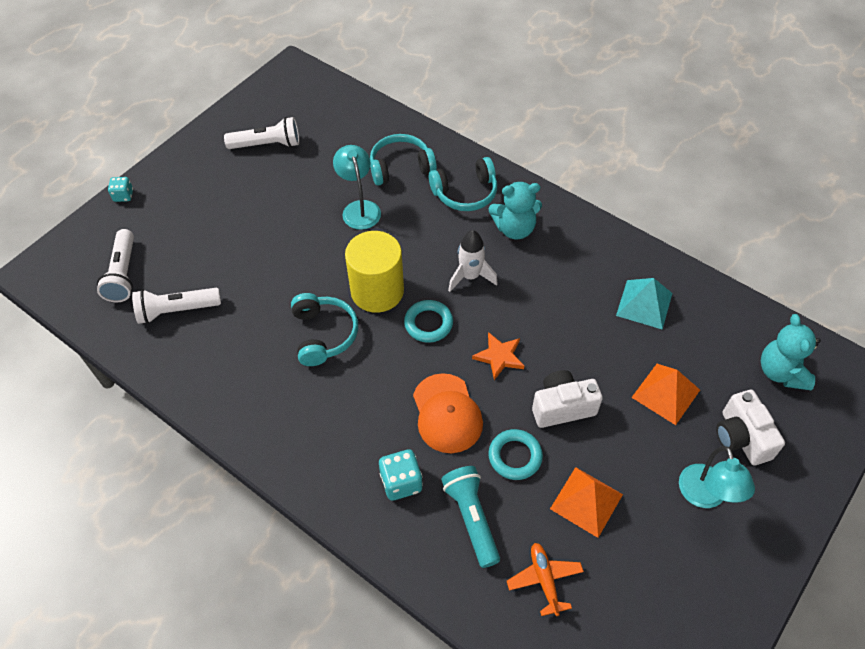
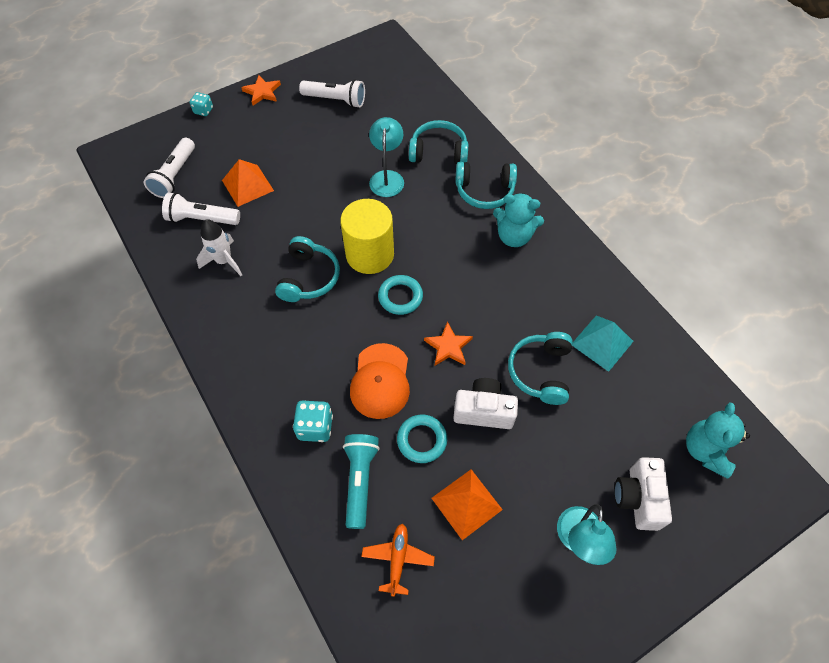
camera: 20 degrees right, 5 degrees up
white rocket [448,230,498,292] -> white rocket moved to [196,219,242,276]
orange pyramid [631,364,700,425] -> orange pyramid moved to [222,159,274,207]
none -> orange star [241,75,281,105]
none -> turquoise headphones [508,332,573,405]

